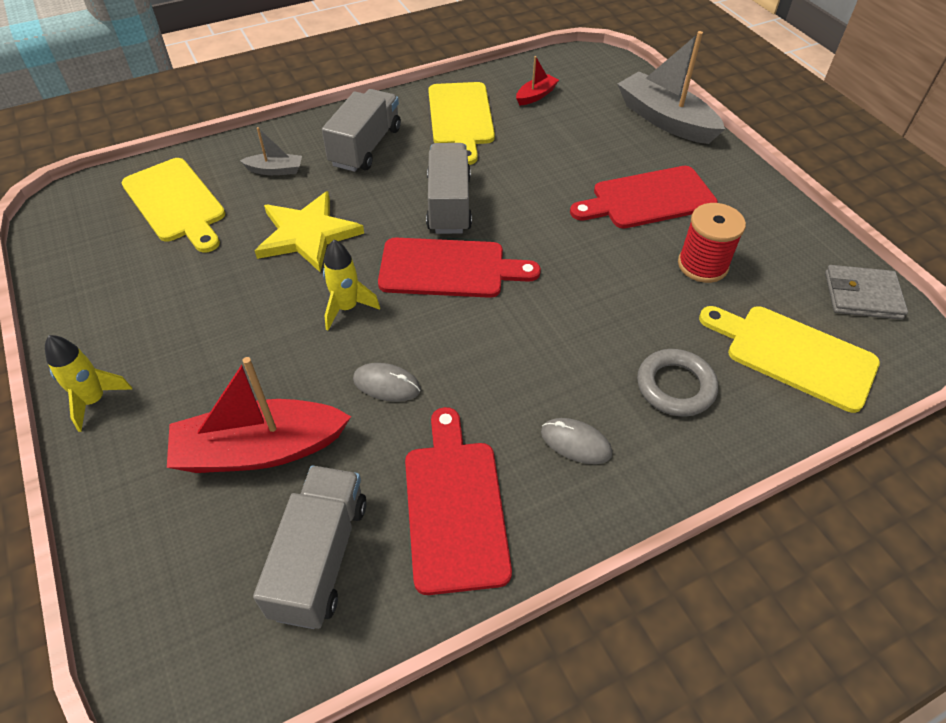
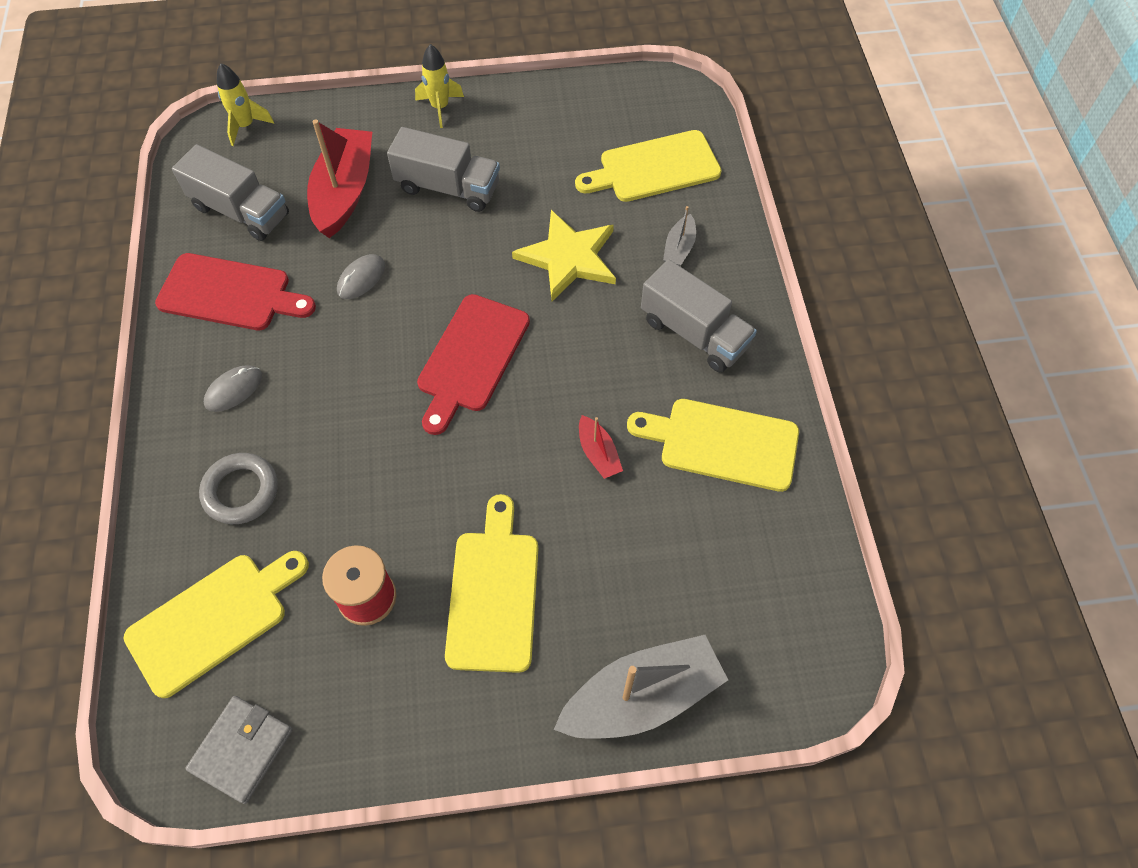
camera: 110 degrees right, 10 degrees up
yellow rocket [323,240,380,330] -> yellow rocket moved to [217,63,274,146]
grey truck [426,143,472,234] -> grey truck moved to [387,127,500,212]
red boat [516,56,559,106] -> red boat moved to [579,415,623,479]
red cutting board [570,166,718,228] -> yellow cutting board [445,494,538,673]

